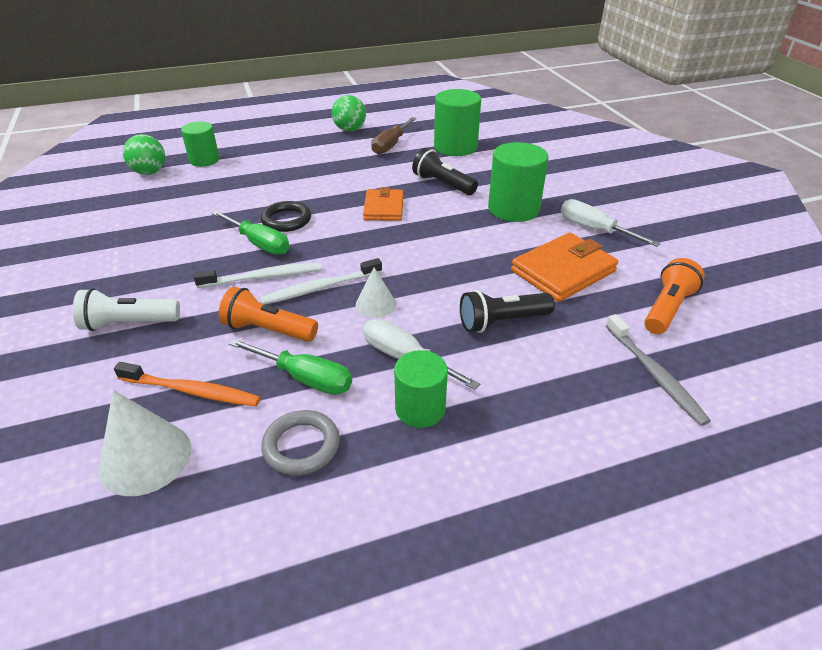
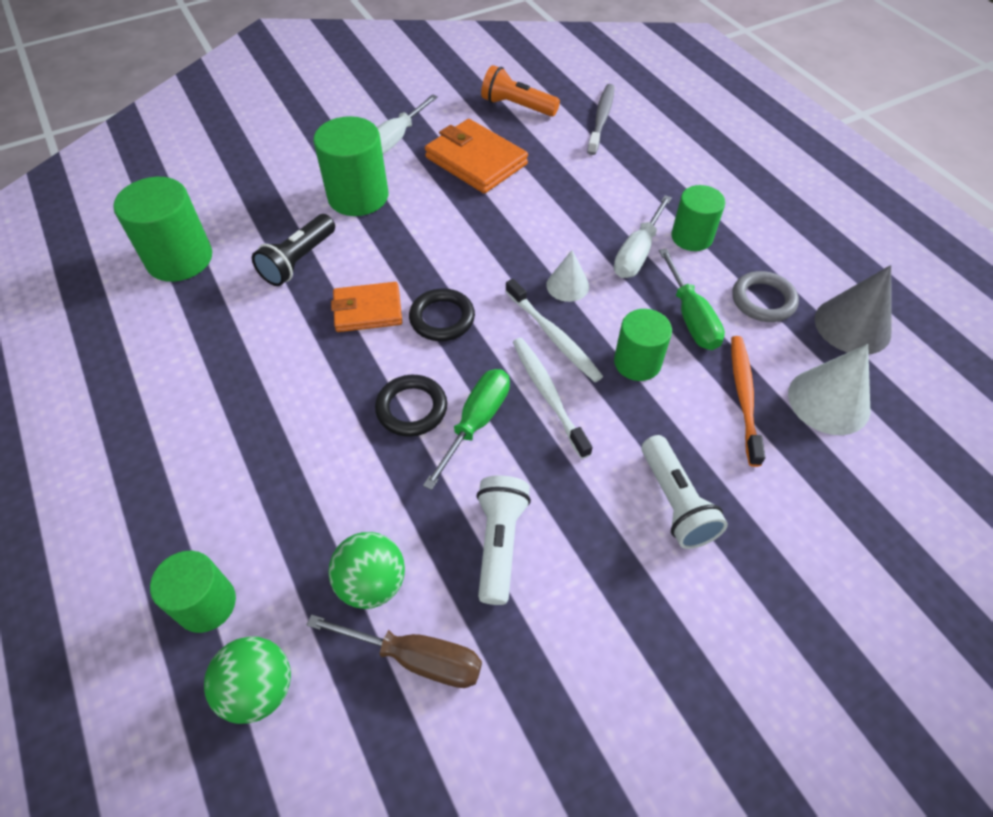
camera: 100 degrees left, 15 degrees up
orange flashlight [219,286,318,342] -> green cylinder [614,309,672,381]
green screwdriver [229,338,352,395] -> green screwdriver turned 150 degrees clockwise [659,249,725,350]
green ball [332,95,366,132] -> green ball moved to [328,532,405,609]
brown screwdriver [371,117,417,155] -> brown screwdriver moved to [307,614,482,688]
black flashlight [460,290,555,333] -> none
grey toothbrush [606,314,711,426] -> grey toothbrush turned 45 degrees counterclockwise [587,84,614,155]
none -> black ring [409,288,475,341]
none -> white flashlight [477,475,531,605]
none -> grey cone [815,265,891,354]

